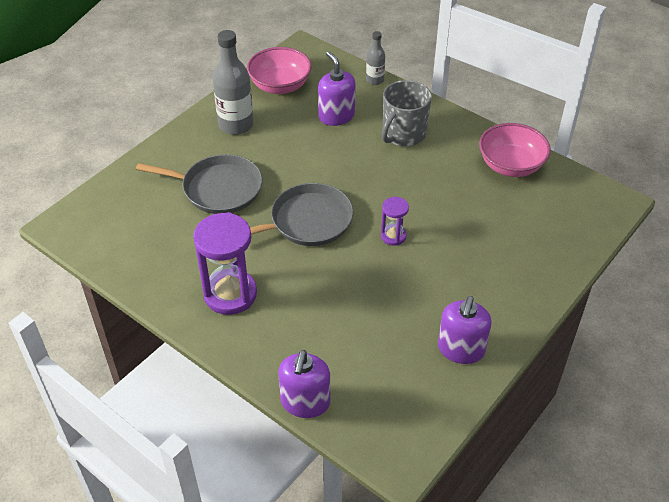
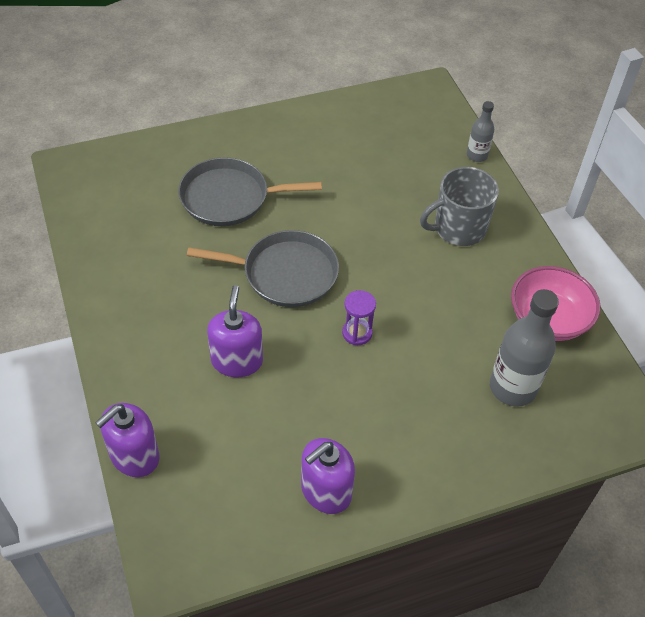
camera: 30 degrees right, 5 degrees up
grey pan [136,154,262,214] -> grey pan turned 135 degrees clockwise [178,157,322,226]
purple hourglass [193,212,257,315] -> none
grey bottle [213,30,254,135] -> grey bottle moved to [490,289,559,407]
pink bowl [247,47,312,94] -> none
purple soap dispenser [318,51,356,126] -> purple soap dispenser moved to [207,285,263,377]

